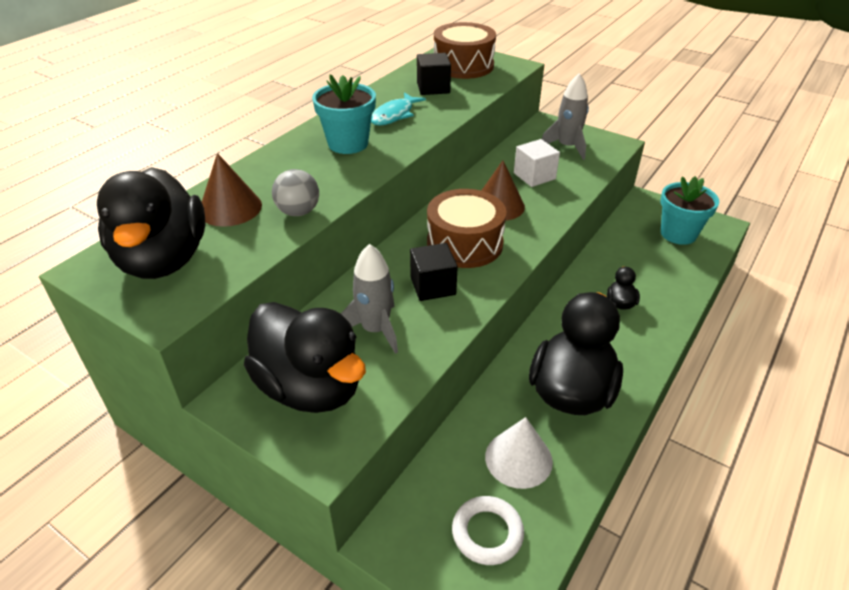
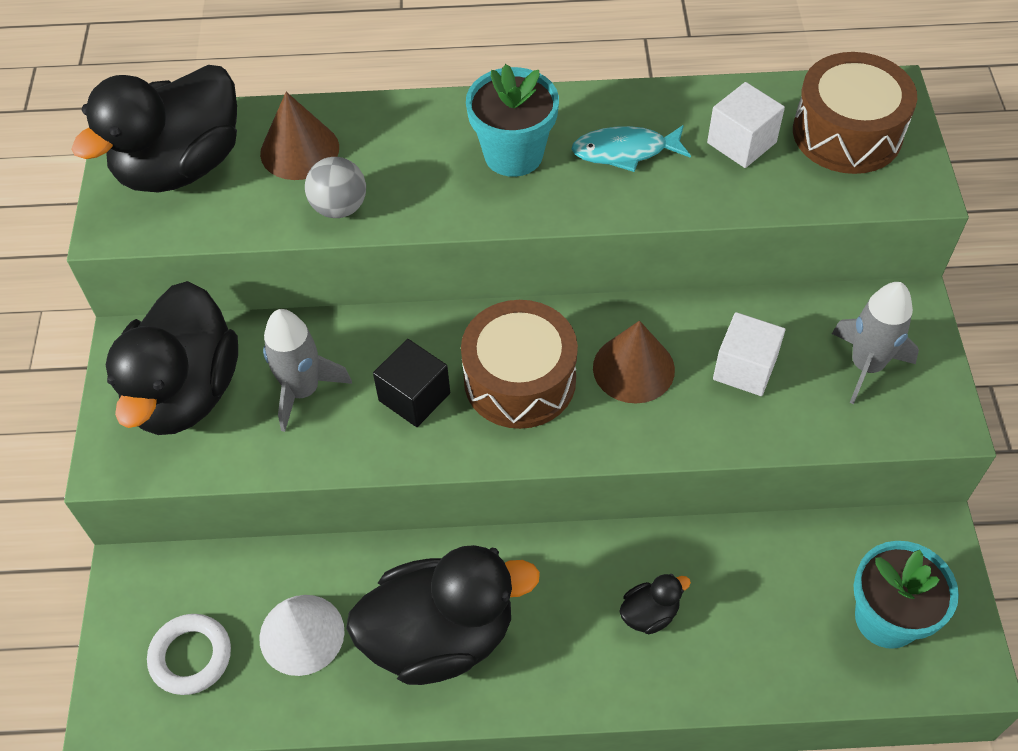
camera: 55 degrees right, 15 degrees up
black cube [417,53,451,95] -> white cube [707,82,785,168]

